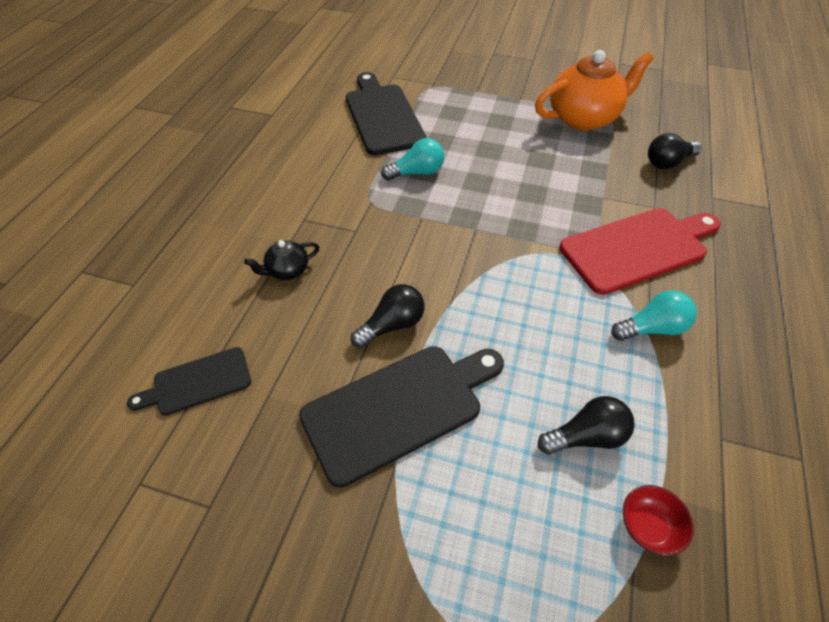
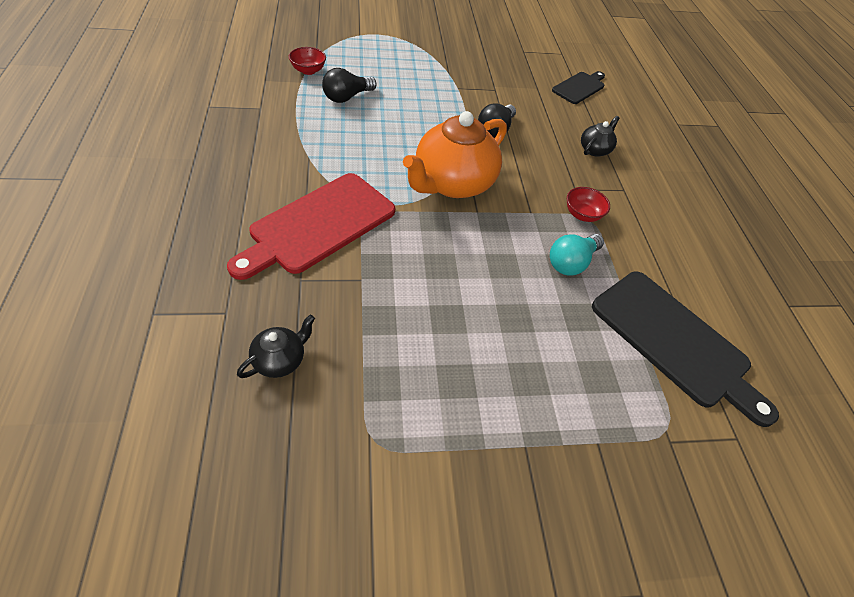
camera: 150 degrees right, 0 degrees up
black cutting board [299,346,504,488] -> none
orange teapot [535,50,654,131] -> orange teapot moved to [403,111,507,198]
turquoise light bulb [611,290,697,341] -> none
black light bulb [648,133,702,169] -> black teapot [237,315,315,378]
none -> red bowl [567,187,610,222]

